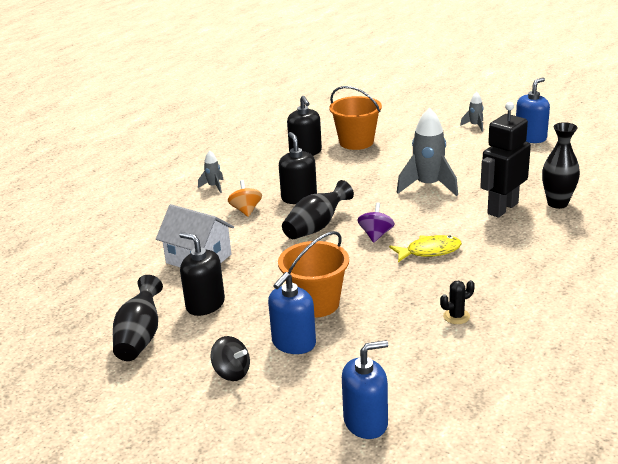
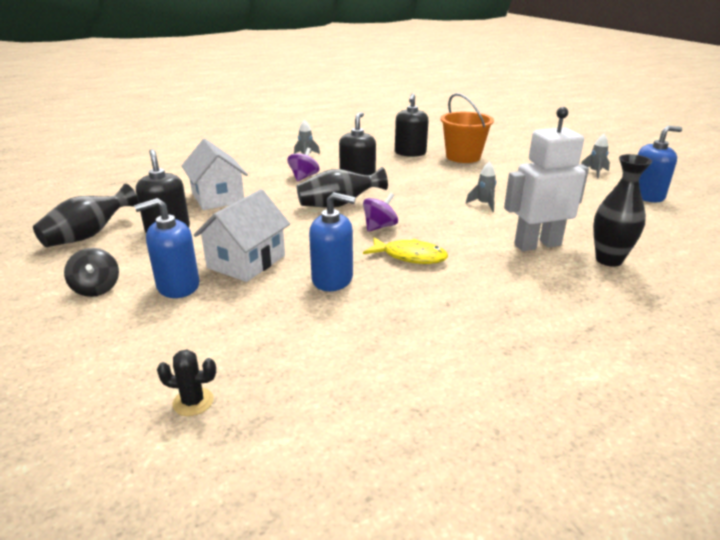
camera: 30 degrees right, 0 degrees up
orange spinning top [228,180,262,217] -> purple spinning top [287,148,320,181]
orange bucket [278,231,349,318] -> white house [194,189,290,282]
blue soap dispenser [342,340,388,439] -> blue soap dispenser moved to [309,192,356,291]
grey rocket [396,108,458,196] -> grey rocket [466,161,496,212], size x0.49
black cactus [440,280,475,324] -> black cactus moved to [157,350,216,416]
black robot [480,102,531,218] -> white robot [504,107,589,251]

